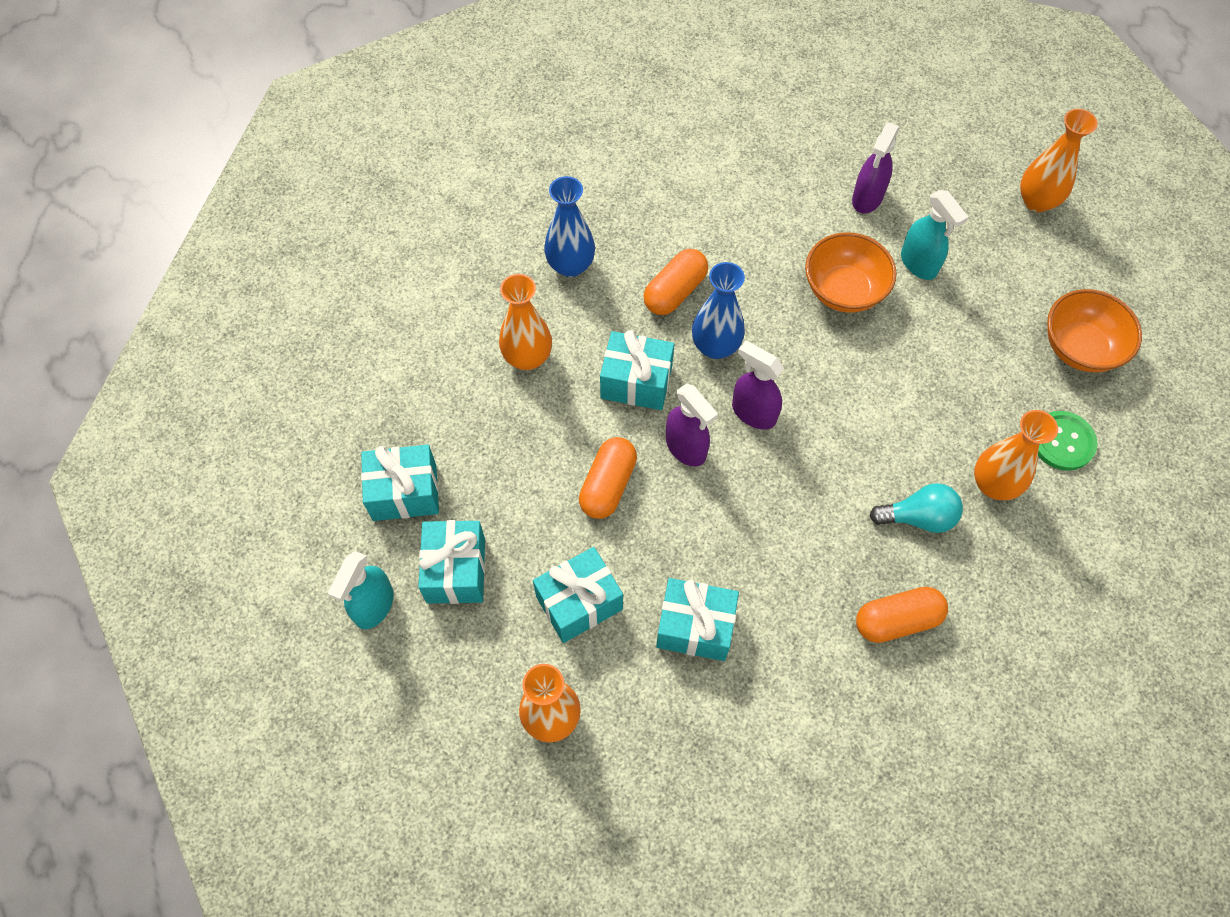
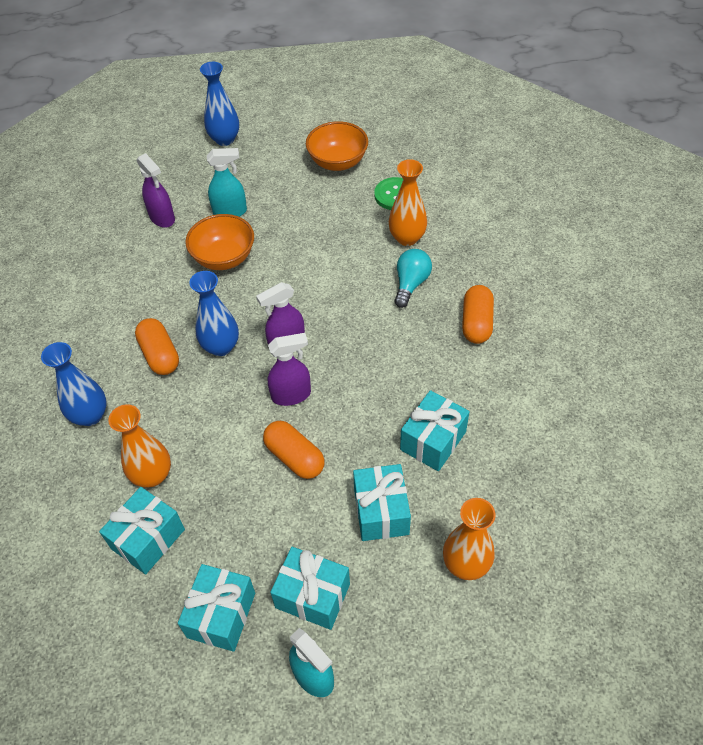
camera: 65 degrees left, 10 degrees down
turquoise gift [600,330,674,410] -> turquoise gift moved to [99,487,185,575]
orange vase [1020,109,1098,212] -> blue vase [200,62,239,146]

